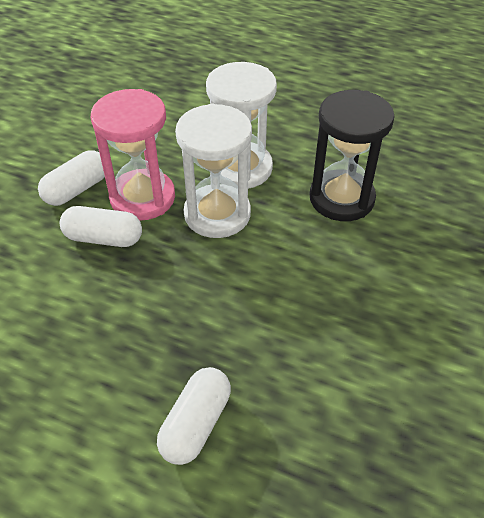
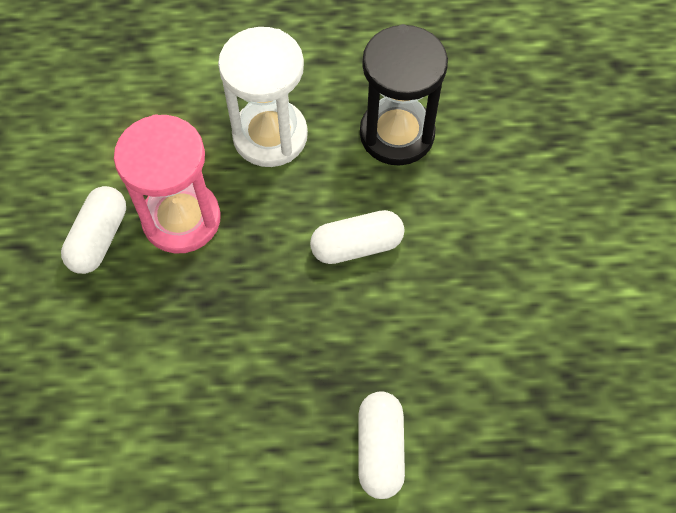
camera: 25 degrees left, 15 degrees up
white capsule [60,206,142,247] -> white capsule moved to [310,210,404,264]
white hourglass [175,104,252,238] -> none

